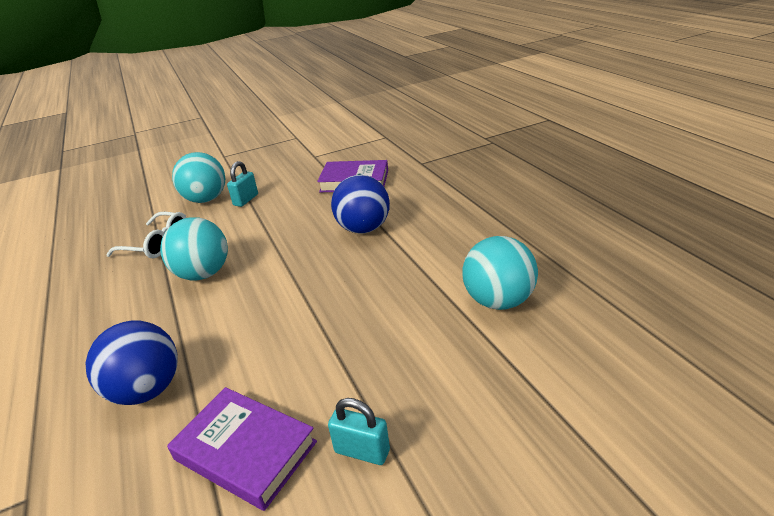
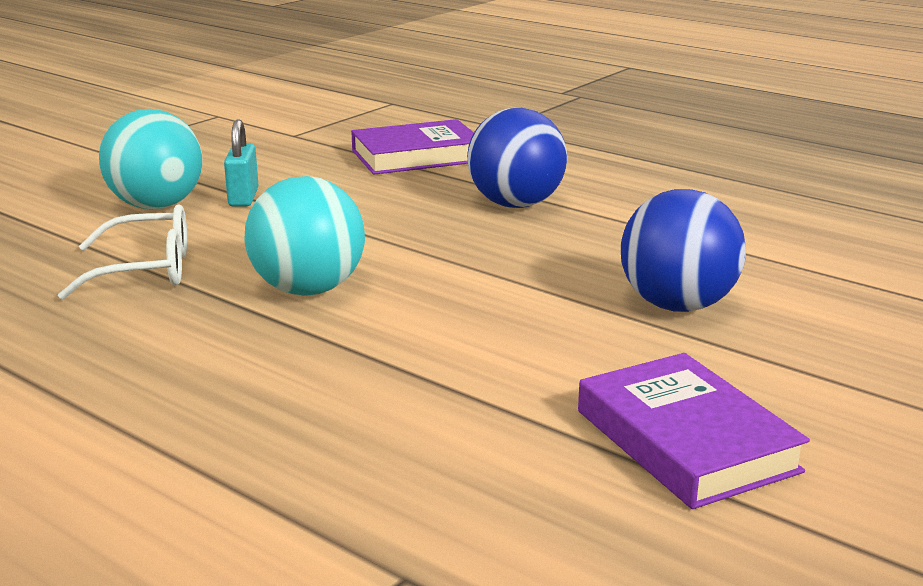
camera: 30 degrees left, 10 degrees down
blue ball [86,320,177,405] -> blue ball moved to [621,189,746,312]
purple book [167,387,317,511] -> purple book turned 60 degrees clockwise [578,353,810,509]
turquoise padlock [328,398,390,465] -> none
turquoise ball [463,236,538,310] -> none

